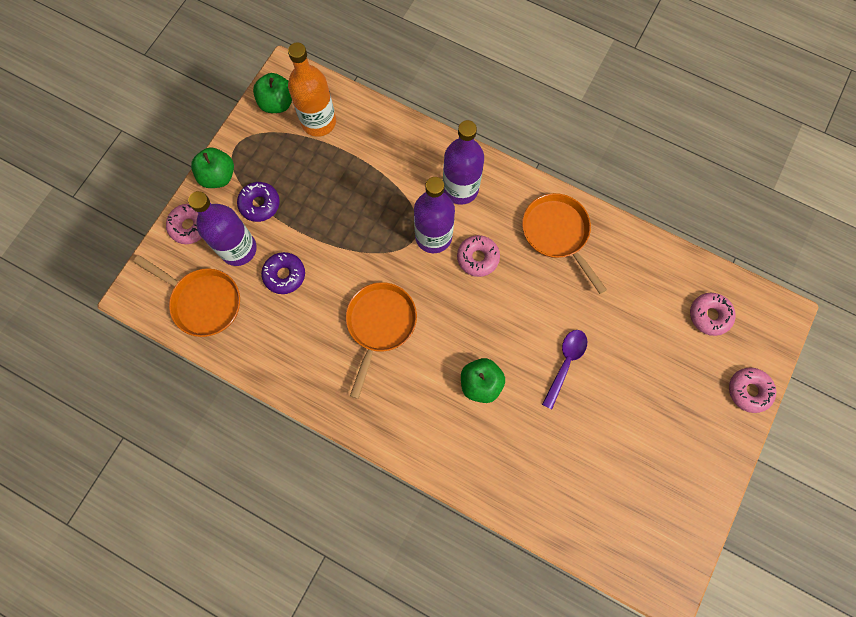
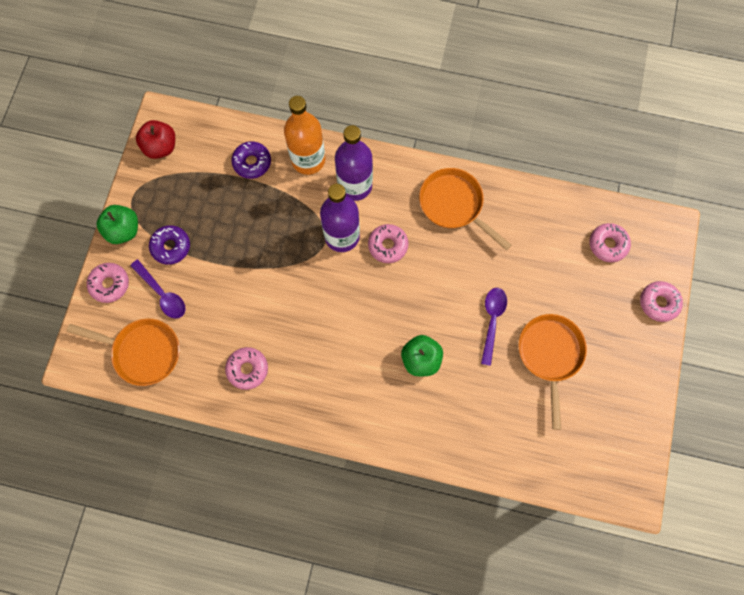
camera: 15 degrees left, 0 degrees up
purple bottle [188,191,257,266] -> purple spoon [130,260,186,319]
green apple [253,73,292,113] -> red apple [136,120,175,159]
purple donut [261,252,305,294] -> purple donut moved to [231,141,271,179]
orange bottle [288,42,336,137] -> orange bottle moved to [284,96,325,175]
orange pan [346,282,417,399] -> orange pan moved to [518,314,587,430]
none -> pink donut [225,347,268,390]

